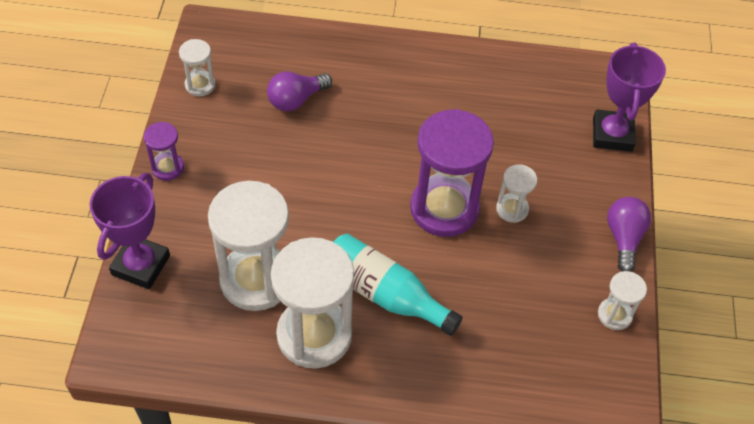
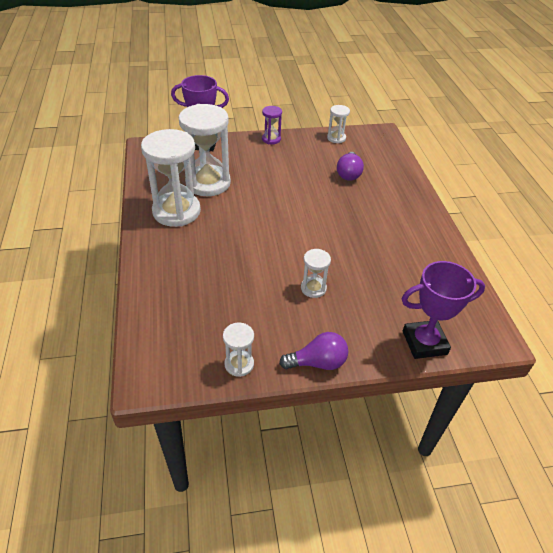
camera: 75 degrees right, 10 degrees down
purple light bulb [267,71,332,111] -> purple light bulb turned 120 degrees counterclockwise [337,152,364,181]
turquoise bottle [334,234,463,336] -> none
purple hourglass [410,109,494,237] -> none

